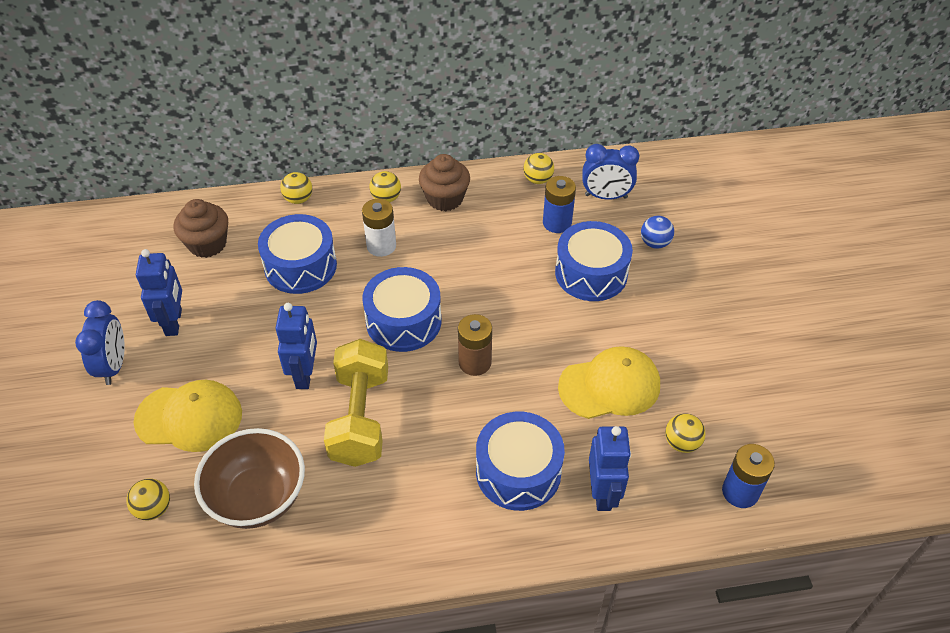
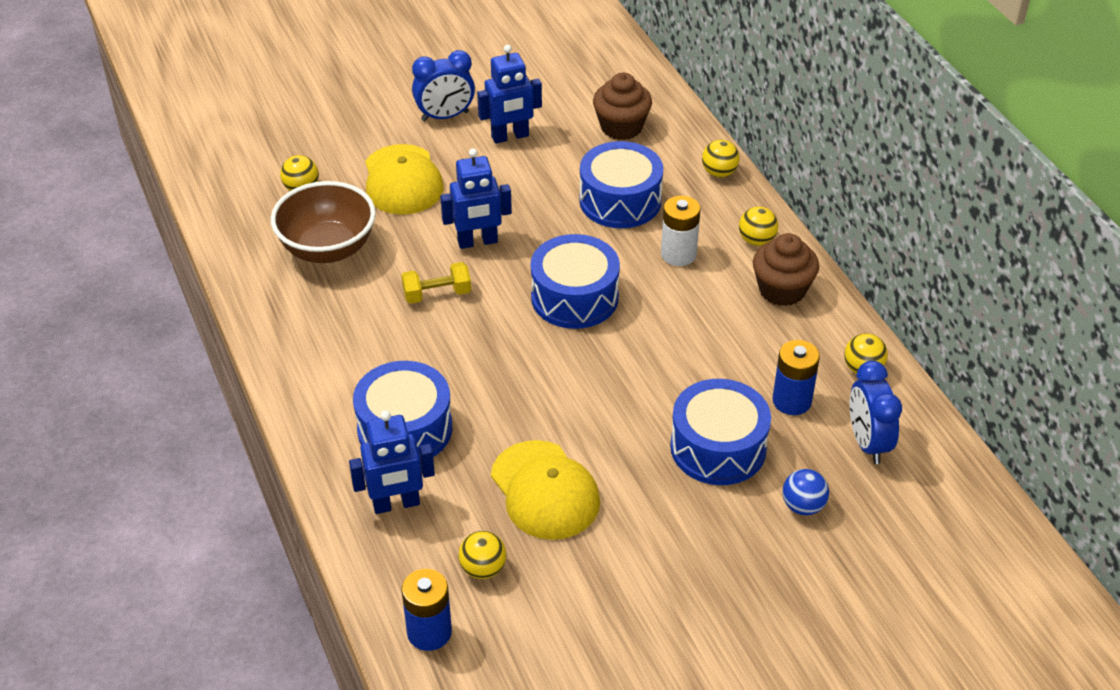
camera: 75 degrees right, 5 degrees down
yellow dumbbell [324,339,388,467] -> yellow dumbbell [401,262,471,304], size x0.52
brown battery [458,314,492,376] -> none

